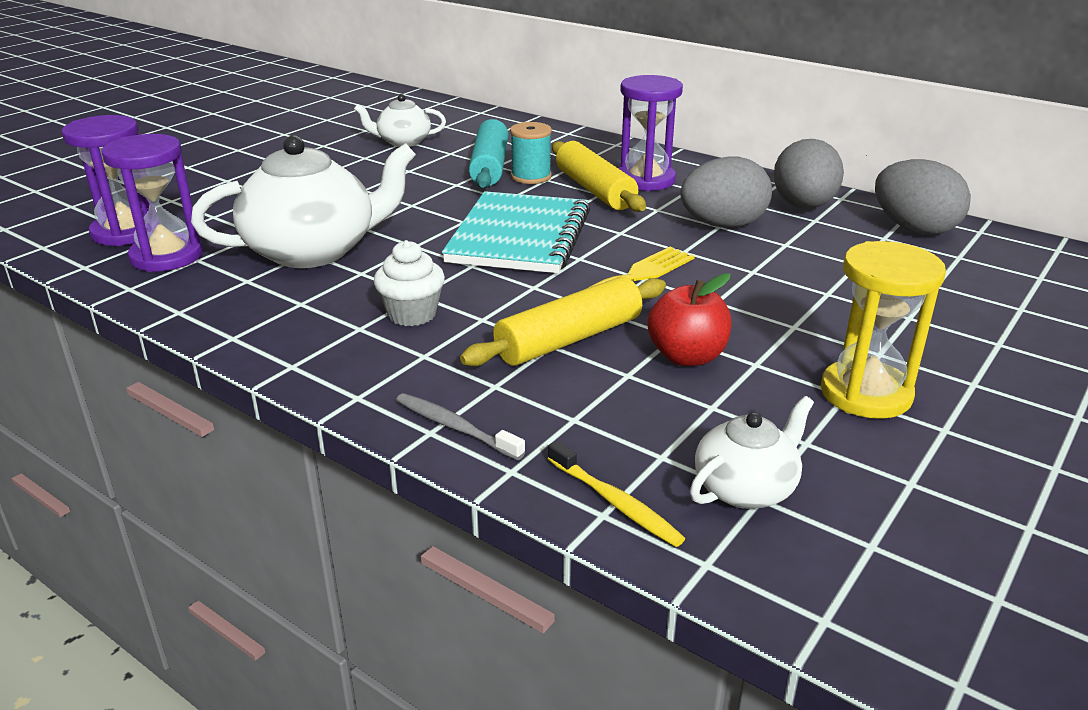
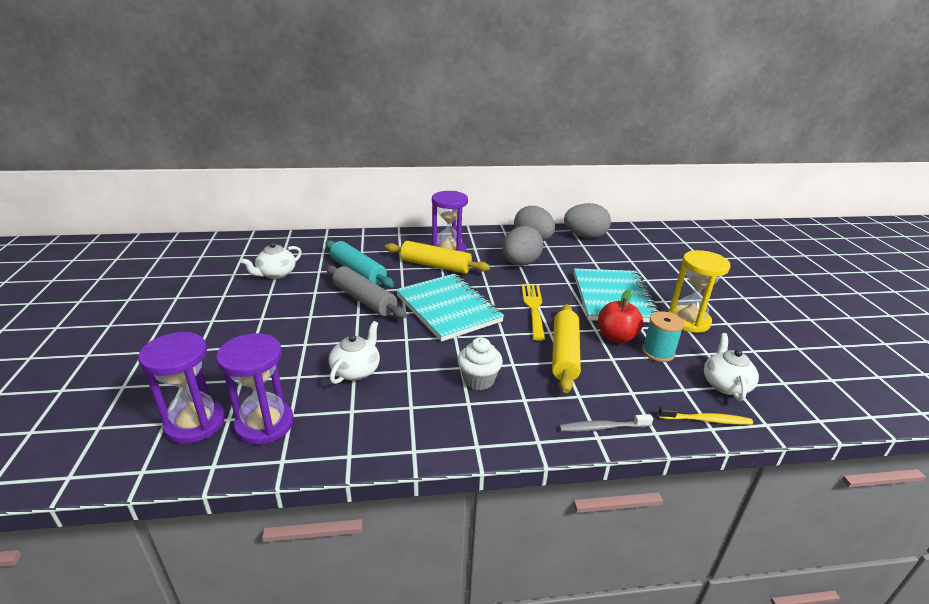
camera: 45 degrees left, 0 degrees up
white teapot [191,135,416,268] -> white teapot [329,321,380,384], size x0.52
turquoise spool [510,122,552,184] -> turquoise spool moved to [642,311,684,362]
none -> grey rolling pin [326,265,407,319]
none -> turquoise notebook [574,268,659,323]

